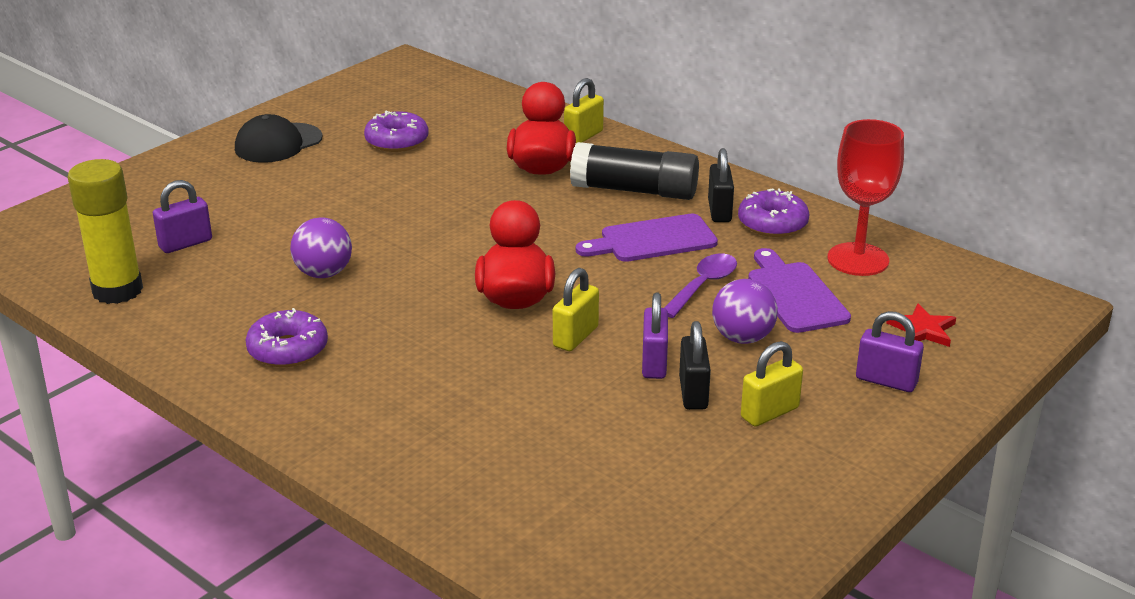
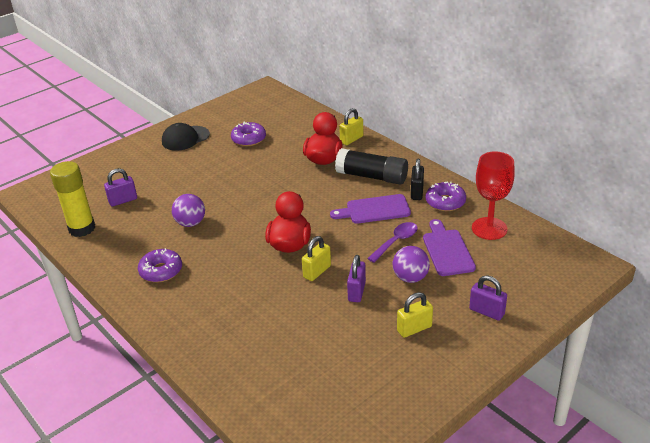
camera: 10 degrees right, 5 degrees up
black padlock [679,321,711,410] -> none
red star [886,304,956,347] -> none

